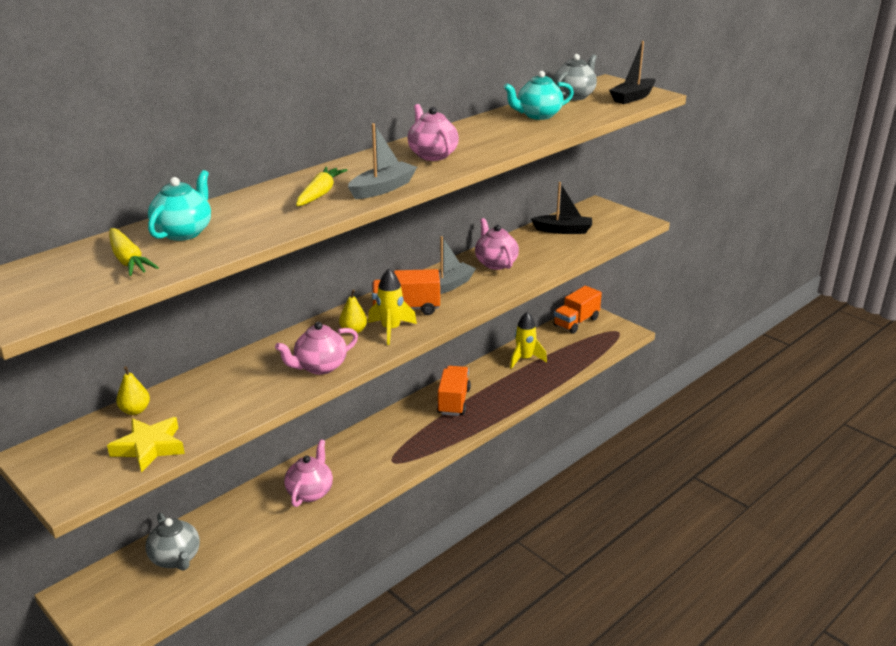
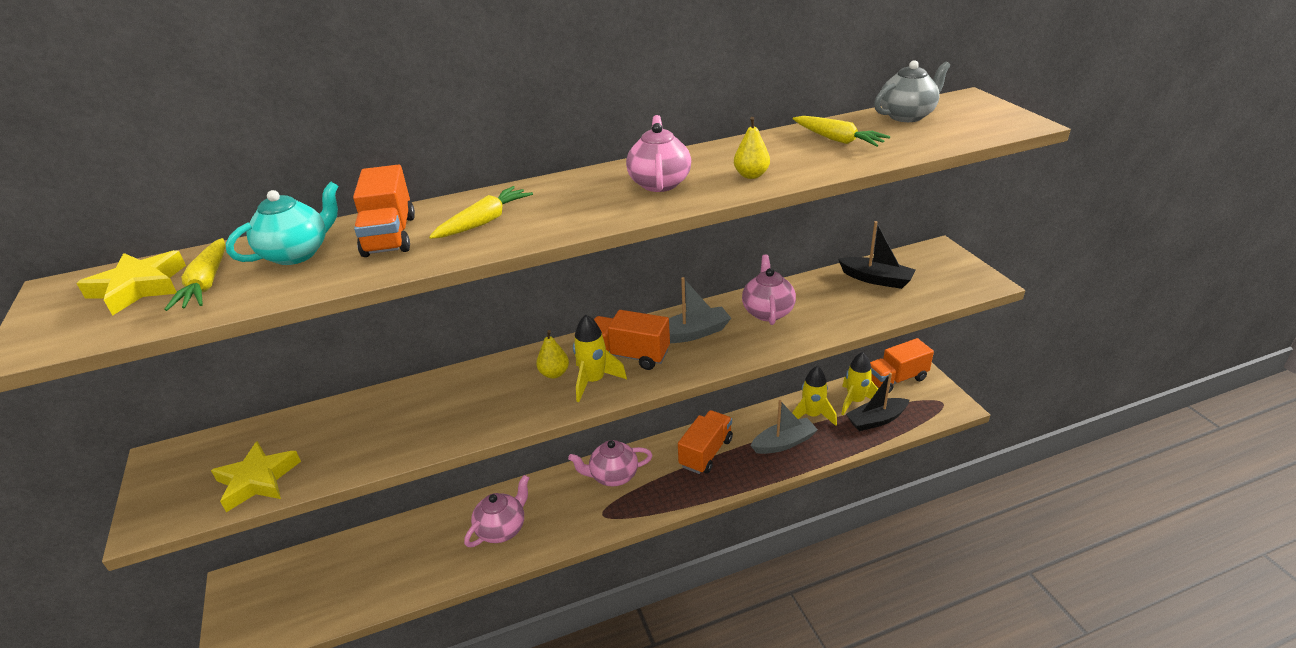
camera: 25 degrees right, 5 degrees up
yellow pear [116,366,150,415] -> yellow pear moved to [734,117,770,179]
grey teapot [145,513,200,571] -> none
pink teapot [275,322,358,375] -> pink teapot moved to [568,440,652,486]
grey boat [348,123,417,199] -> grey boat moved to [751,400,818,454]
turquoise teapot [504,71,574,120] -> yellow carrot [793,116,890,147]
black boat [609,41,656,104] -> black boat moved to [846,373,909,431]
none -> yellow star [76,250,186,316]
none -> orange truck [353,164,415,257]
none -> yellow rocket [841,352,878,415]

